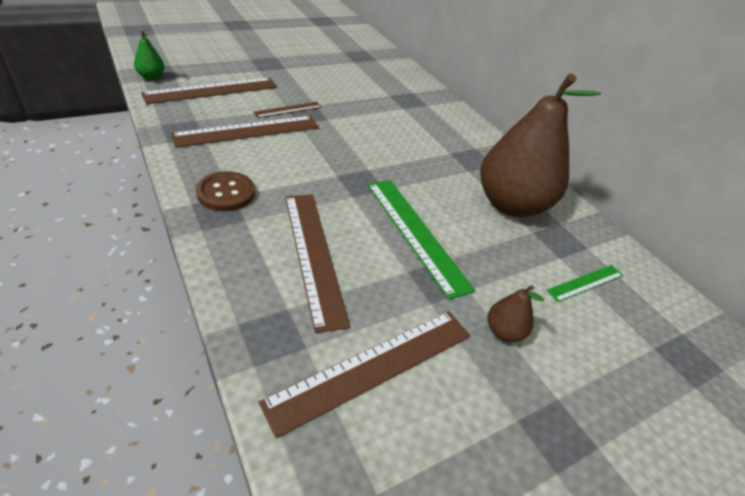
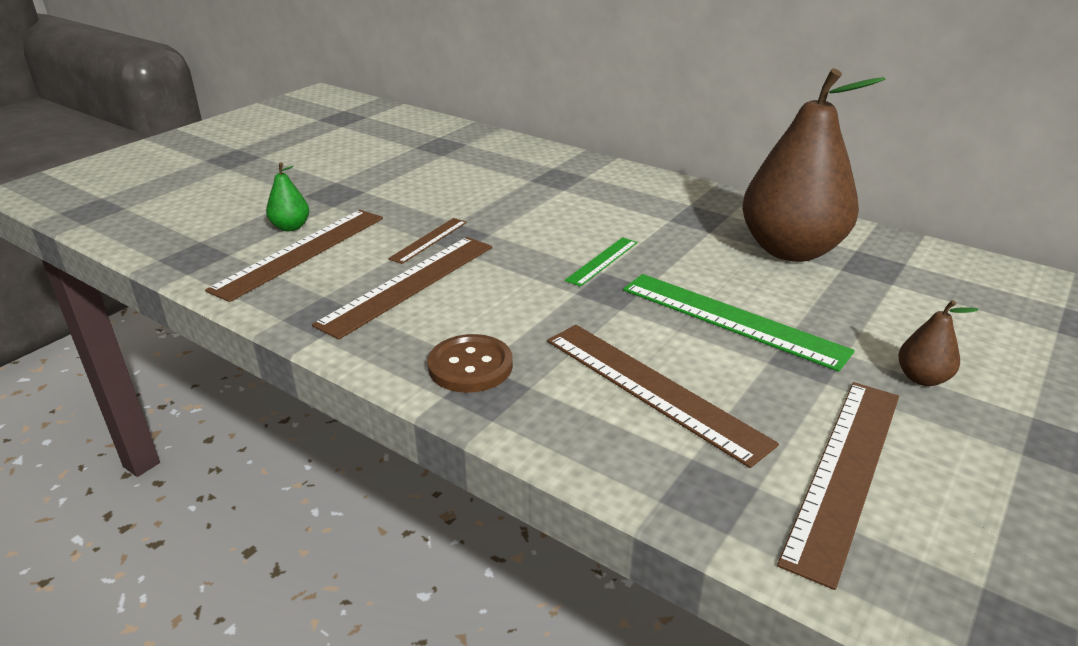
camera: 20 degrees left, 10 degrees down
green pear [134,30,164,80] -> green pear moved to [266,163,309,231]
green ruler [546,265,623,302] -> green ruler moved to [565,237,637,287]

